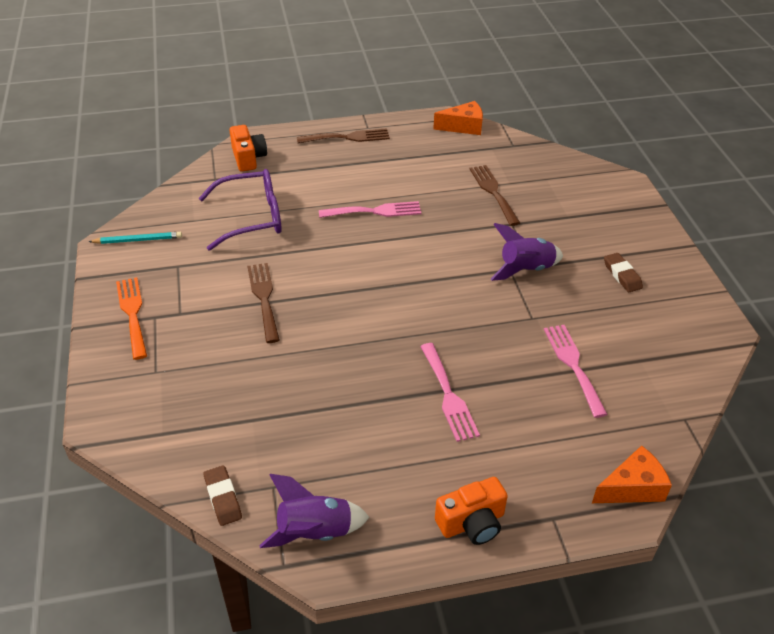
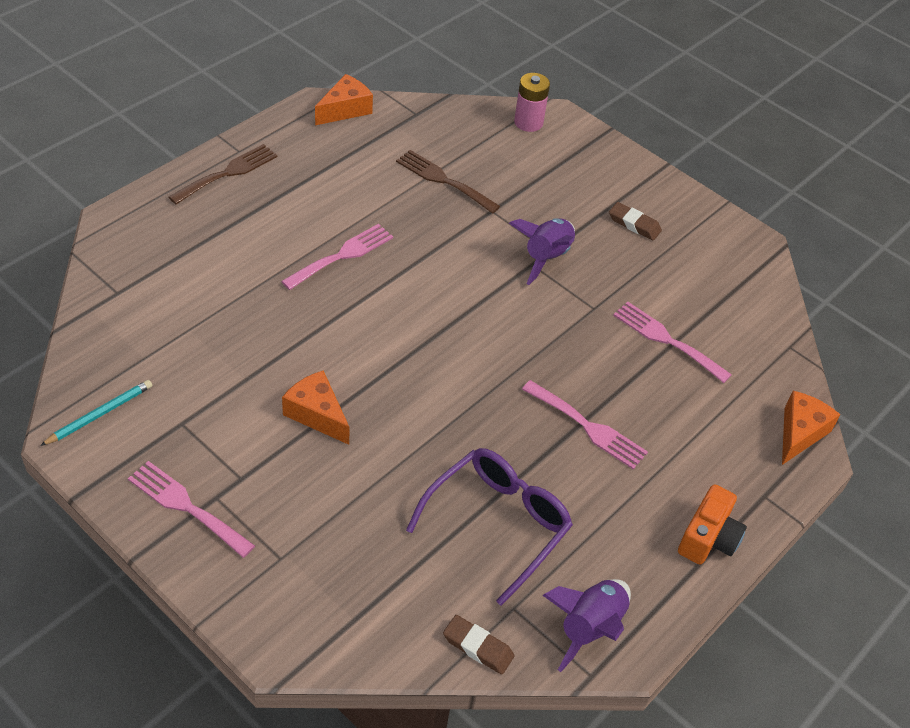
camera: 40 degrees left, 5 degrees up
orange fork [116,277,147,360] -> pink fork [128,461,255,558]
purple glasses [199,169,282,251] -> purple glasses moved to [406,448,573,606]
orange camera [229,125,267,172] -> none
brown fork [247,263,280,343] -> orange cheese [282,370,350,445]
none -> pink battery [514,73,550,132]

